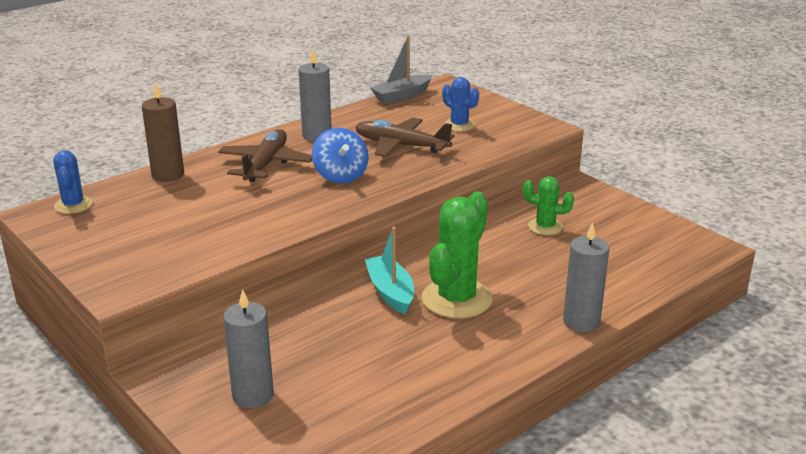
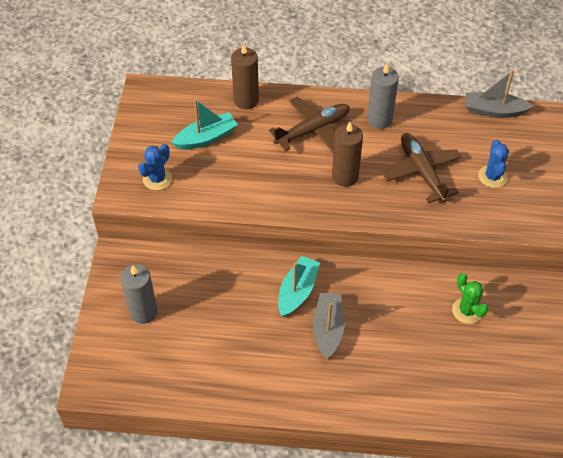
camera: 45 degrees right, 25 degrees up
blue cactus [53,150,93,214] -> blue cactus moved to [138,144,172,190]
blue spinning top [312,128,369,183] -> brown candle [332,122,363,187]
green cactus [422,191,493,319] -> grey boat [313,293,344,359]
grey candle [563,222,609,332] -> none
none -> turquoise boat [172,99,238,150]

